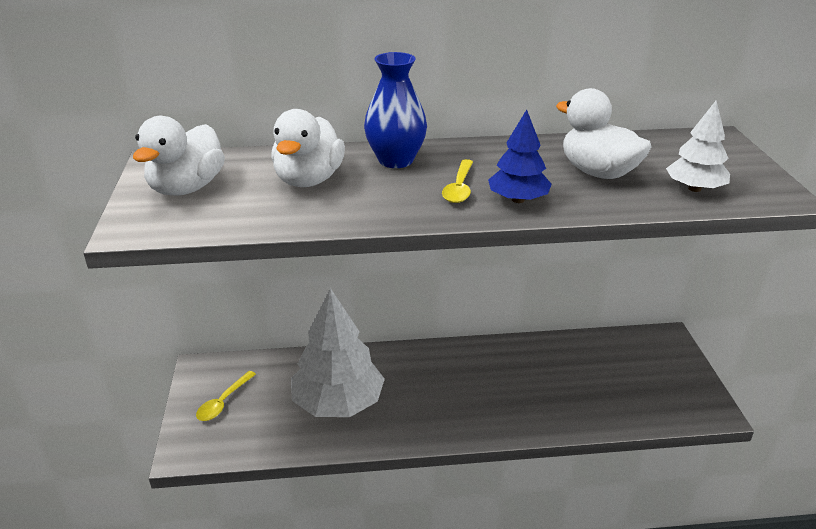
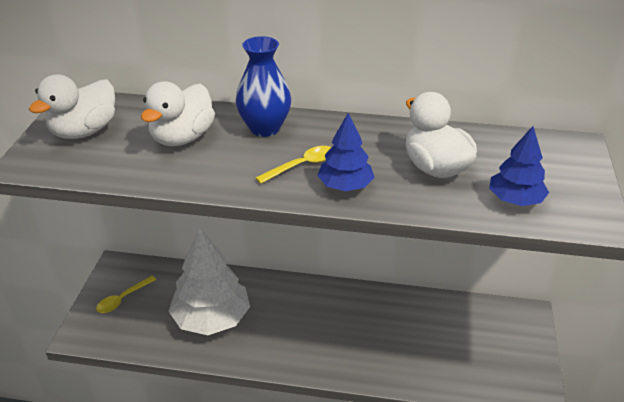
camera: 15 degrees right, 5 degrees up
yellow spoon [442,159,473,203] -> yellow spoon turned 150 degrees counterclockwise [256,146,331,184]
white tree [666,100,730,192] -> blue tree [489,126,549,206]

